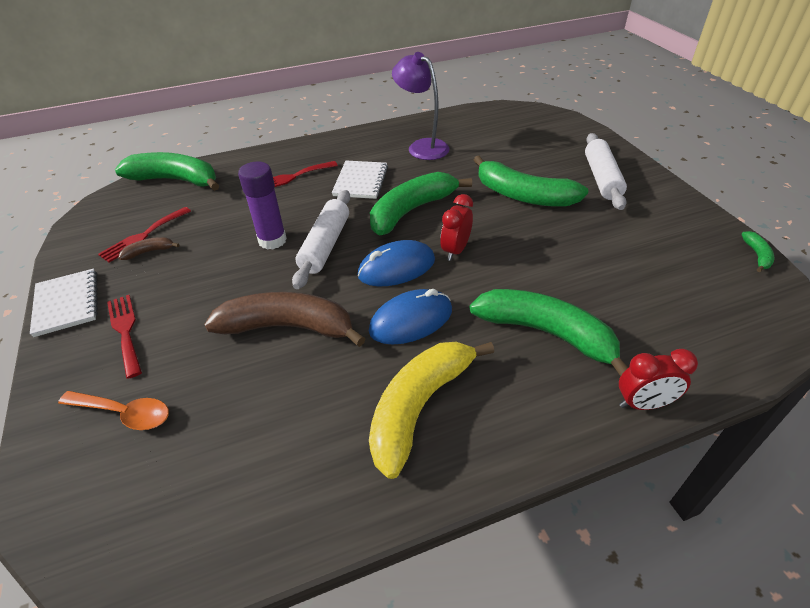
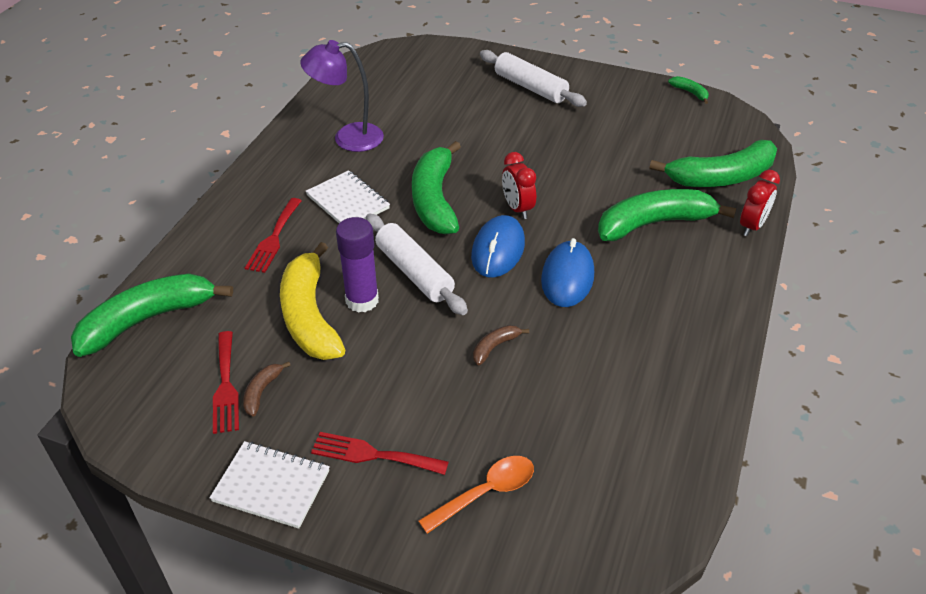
camera: 50 degrees left, 0 degrees up
brown banana [204,292,366,347] -> brown banana [473,325,529,365], size x0.42
yellow banana [369,342,494,479] -> yellow banana moved to [280,242,345,360]
green banana [474,156,588,207] -> green banana moved to [649,140,777,187]

